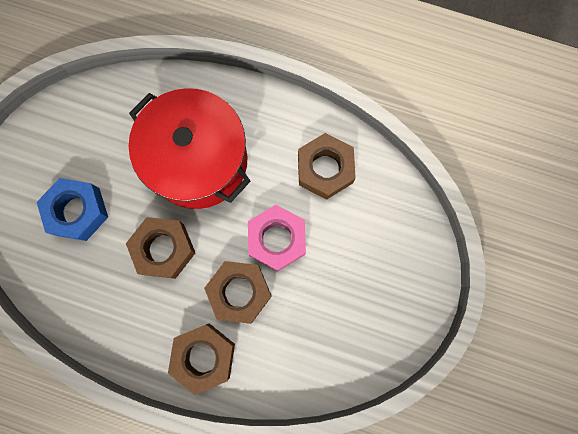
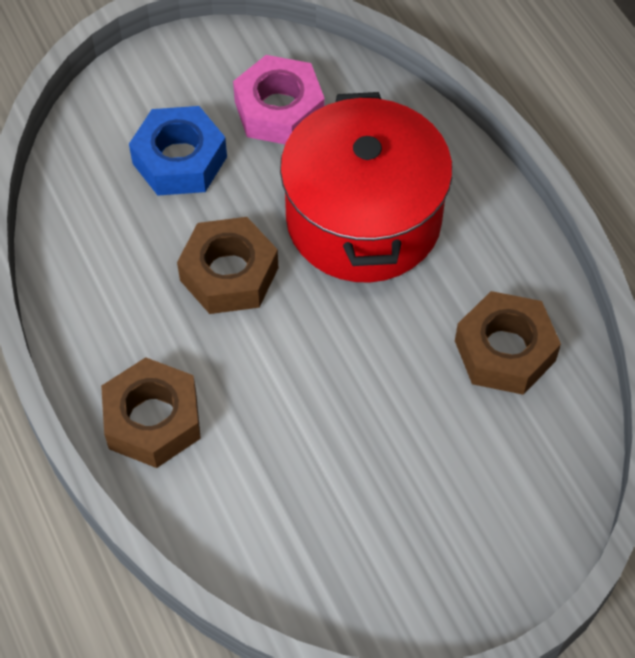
camera: 45 degrees right, 20 degrees down
brown nut [204,261,272,324] -> none
pink nut [248,205,306,271] -> pink nut moved to [233,55,325,144]

